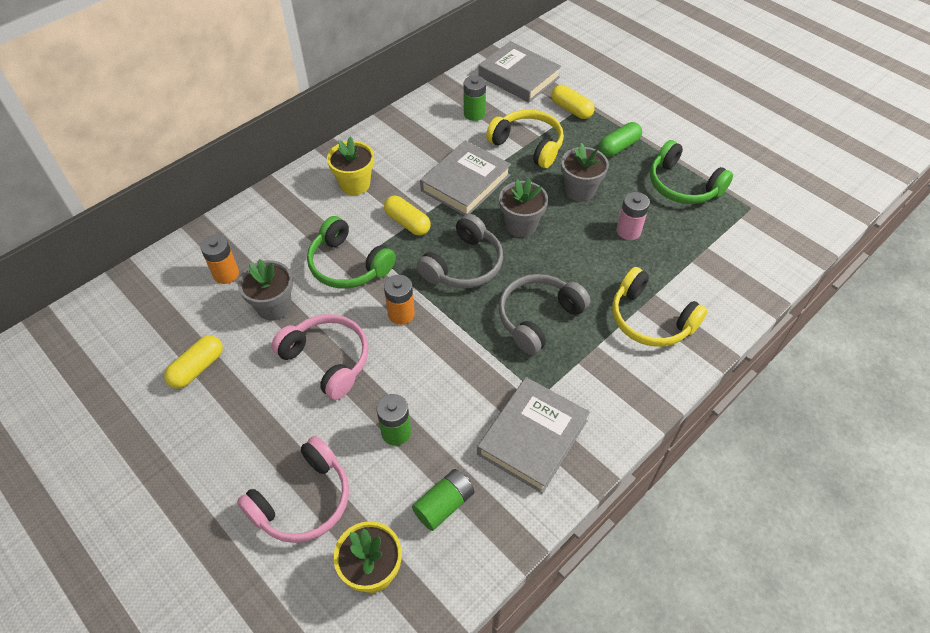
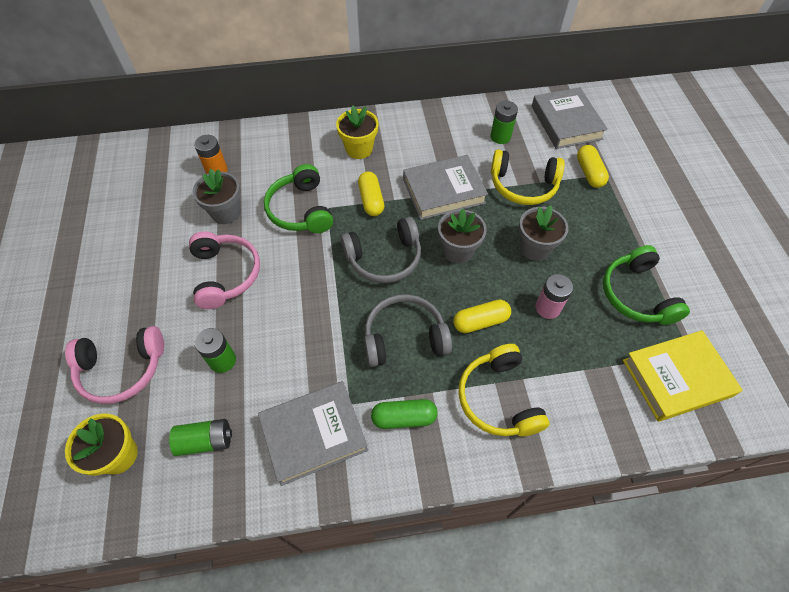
camera: 35 degrees right, 5 degrees up
yellow capsule [164,335,223,388] -> yellow capsule moved to [453,300,511,333]
orange battery [384,275,415,325] -> none
yellow headphones [486,110,564,168] -> yellow headphones turned 120 degrees clockwise [491,149,565,205]
green capsule [599,122,642,157] -> green capsule moved to [371,399,438,429]
none -> yellow book [623,330,743,421]

